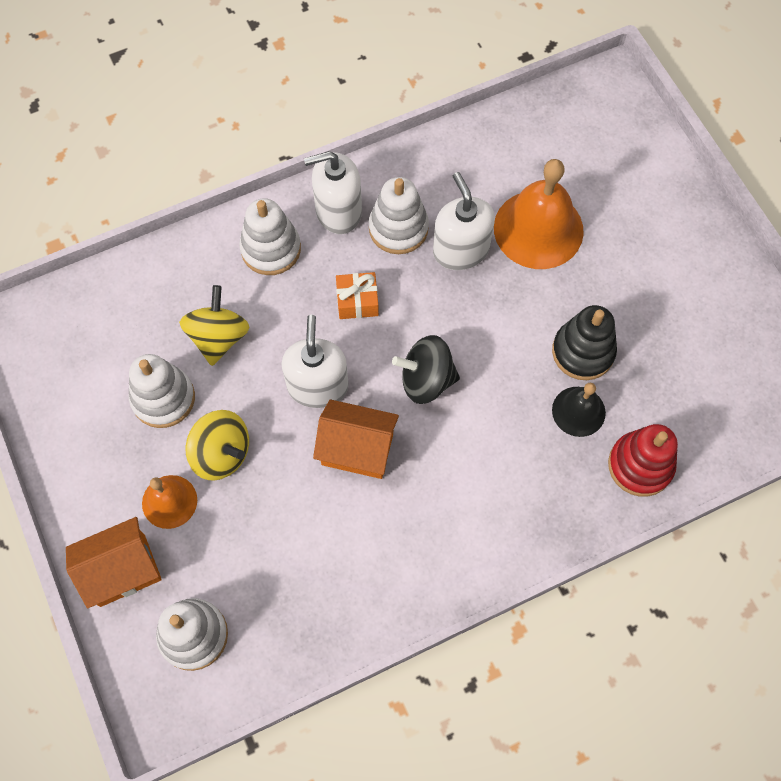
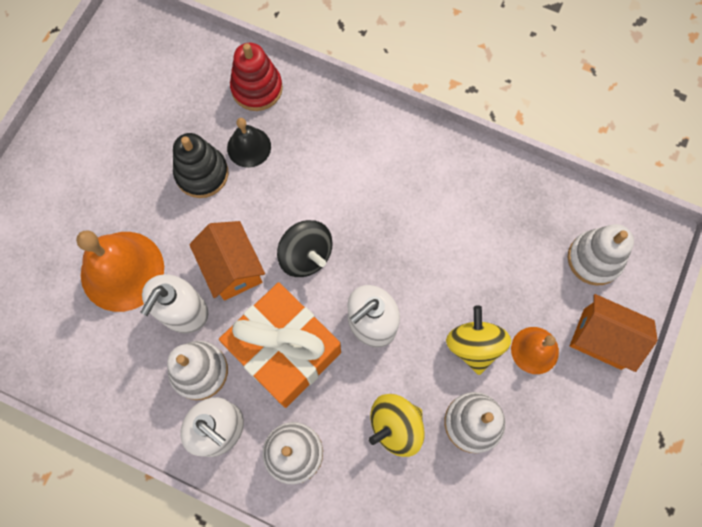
camera: 130 degrees left, 5 degrees up
orange house [313,399,399,479] -> orange house moved to [189,221,265,301]
orange gift [336,272,379,319] -> orange gift [219,282,341,408], size x2.31

